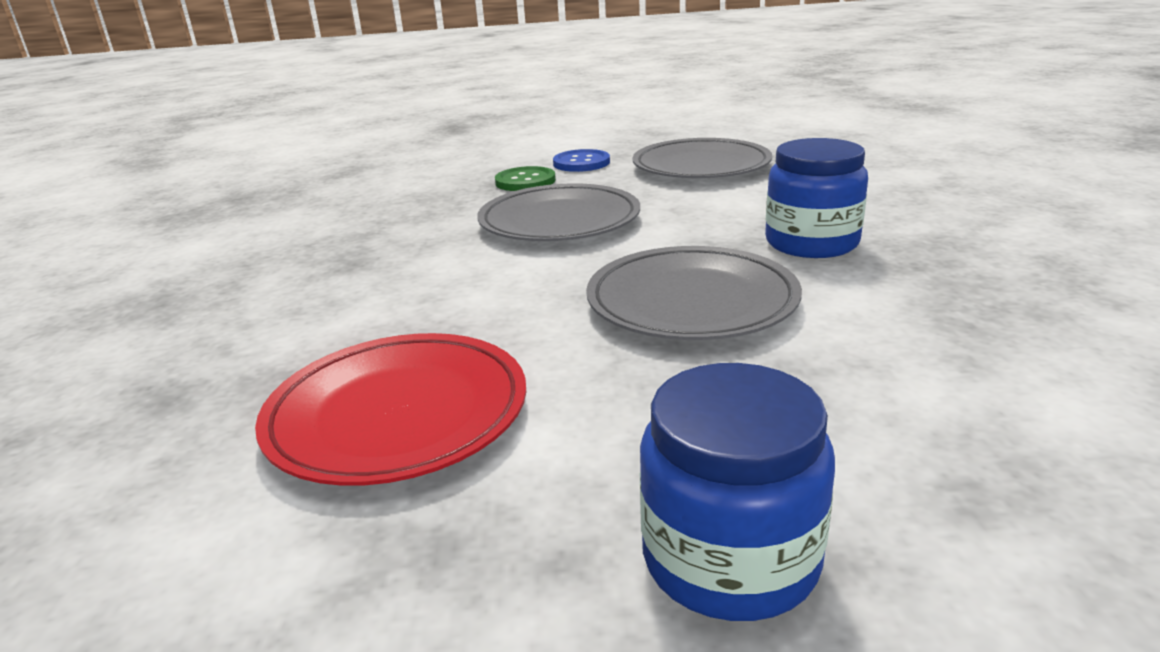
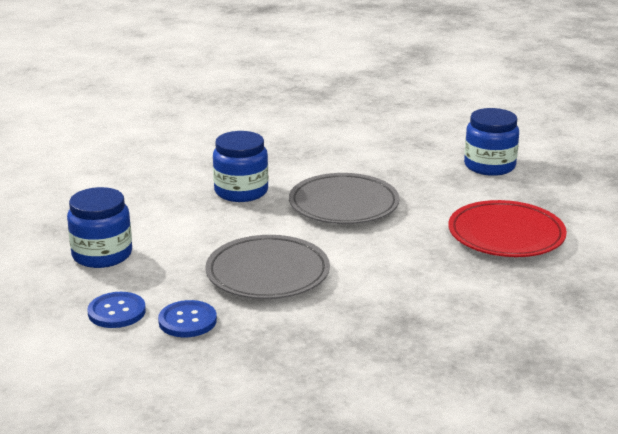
camera: 125 degrees left, 0 degrees up
green button [495,166,556,191] -> blue button [158,300,217,337]
grey plate [633,138,772,178] -> blue jar [67,187,132,268]

